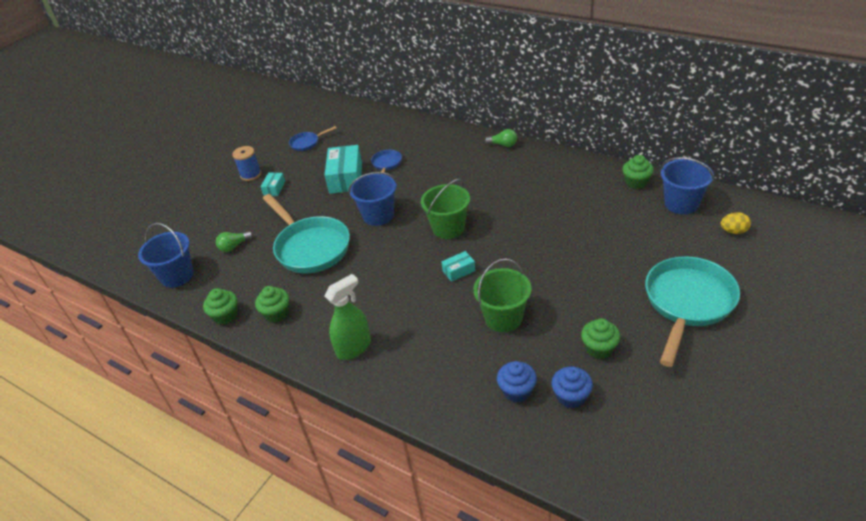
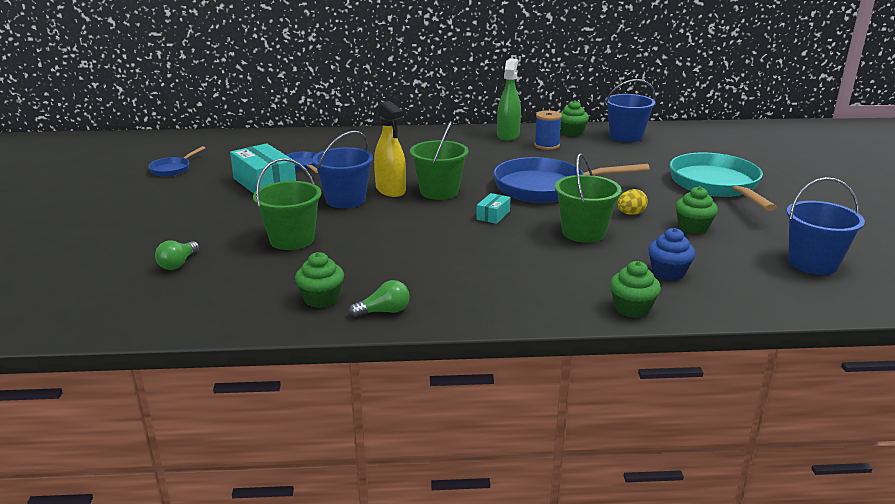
camera: 40 degrees left, 15 degrees down
blue bucket [138,223,194,288] -> blue bucket moved to [787,177,865,275]
green cupcake [203,288,237,325] -> green cupcake moved to [610,261,661,318]
blue spool [232,146,261,181] -> blue spool moved to [534,110,562,150]
turquoise box [261,172,285,196] -> none
turquoise pan [263,194,350,273] -> green bucket [253,158,321,250]
green spray bottle [325,274,371,360] -> green spray bottle moved to [497,58,521,141]
green light bulb [485,129,517,147] -> green light bulb moved to [349,280,410,317]
blue cupcake [552,366,593,408] -> none
yellow egg [721,212,751,234] -> yellow egg moved to [617,189,648,215]
none -> yellow spray bottle [374,101,406,197]
none -> blue pan [493,157,650,203]

